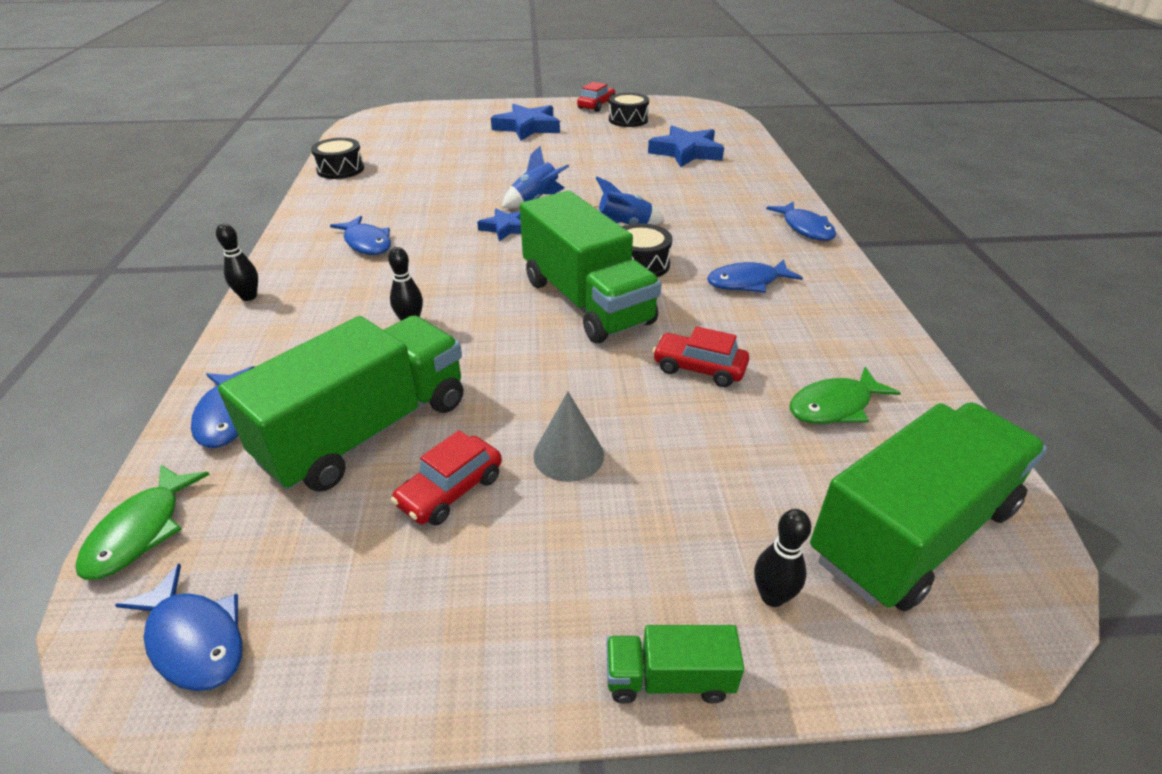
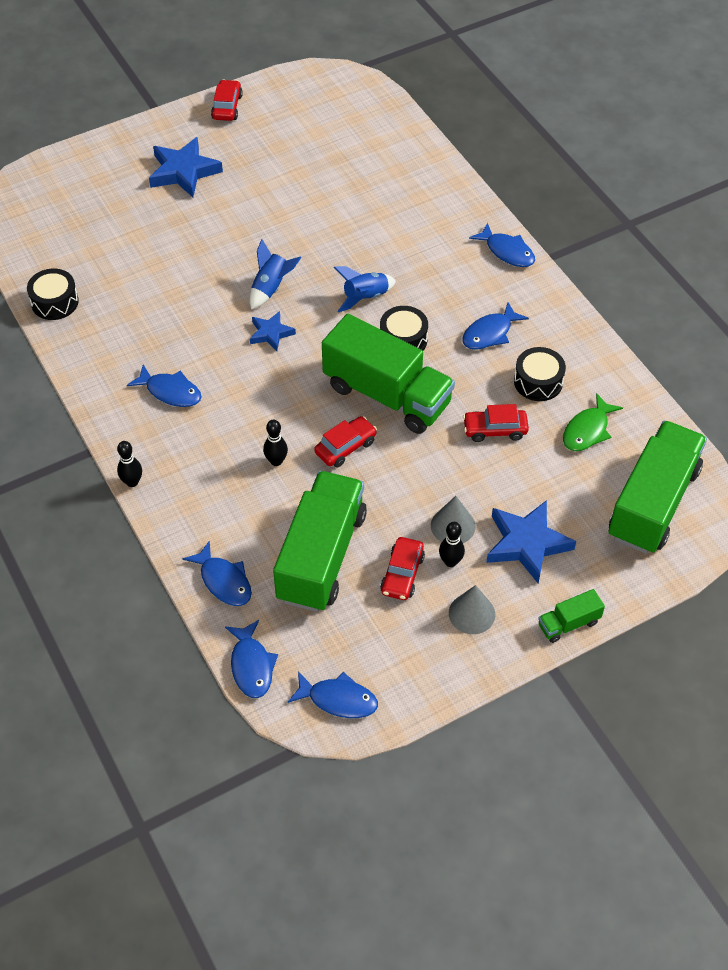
camera: 25 degrees left, 15 degrees up
green fish [75,465,210,580] -> blue fish [225,620,278,698]
black drum [609,93,649,127] -> black drum moved to [514,347,566,401]
blue star [648,126,724,167] -> blue star moved to [486,500,576,584]
black bowling pin [754,509,811,607] -> black bowling pin moved to [439,522,465,567]
none -> red car [314,416,377,467]
none -> grey cone [449,585,495,634]

